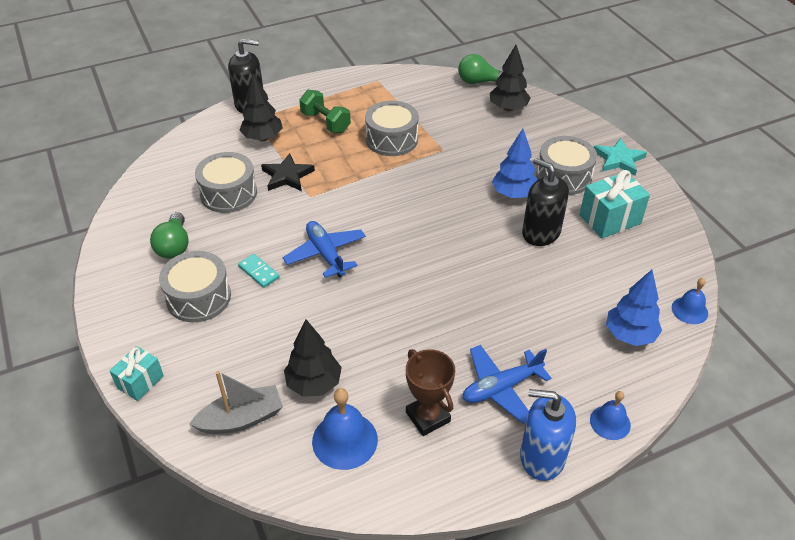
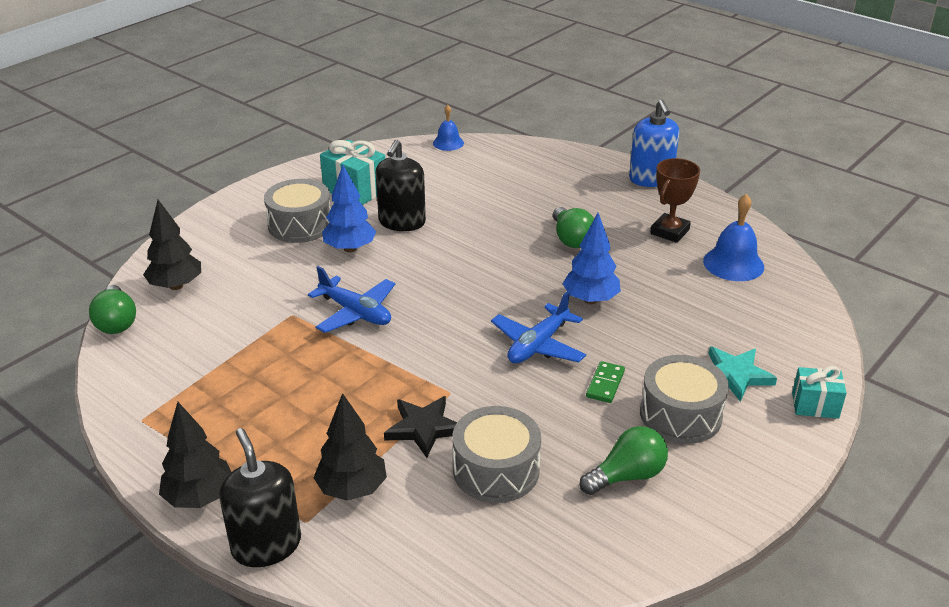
camera: 115 degrees left, 10 degrees down
grey boat [189,371,283,434] -> none
turquoise domino [238,254,280,288] -> green domino [586,361,625,403]
black tree [284,319,342,397] -> black tree moved to [159,402,231,508]
green dumbbell [299,90,351,133] -> none
grey drum [365,101,419,156] -> none
blue plane [463,345,551,424] -> blue plane moved to [308,266,395,333]
blue bell [590,391,631,440] -> none
turquoise star [594,138,647,176] -> turquoise star moved to [708,347,777,402]
blue tree [606,270,662,346] -> blue tree moved to [563,213,621,304]
none -> green light bulb [553,207,594,248]

